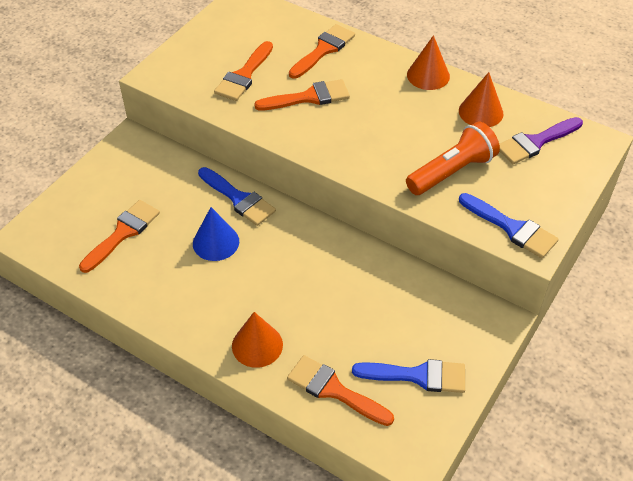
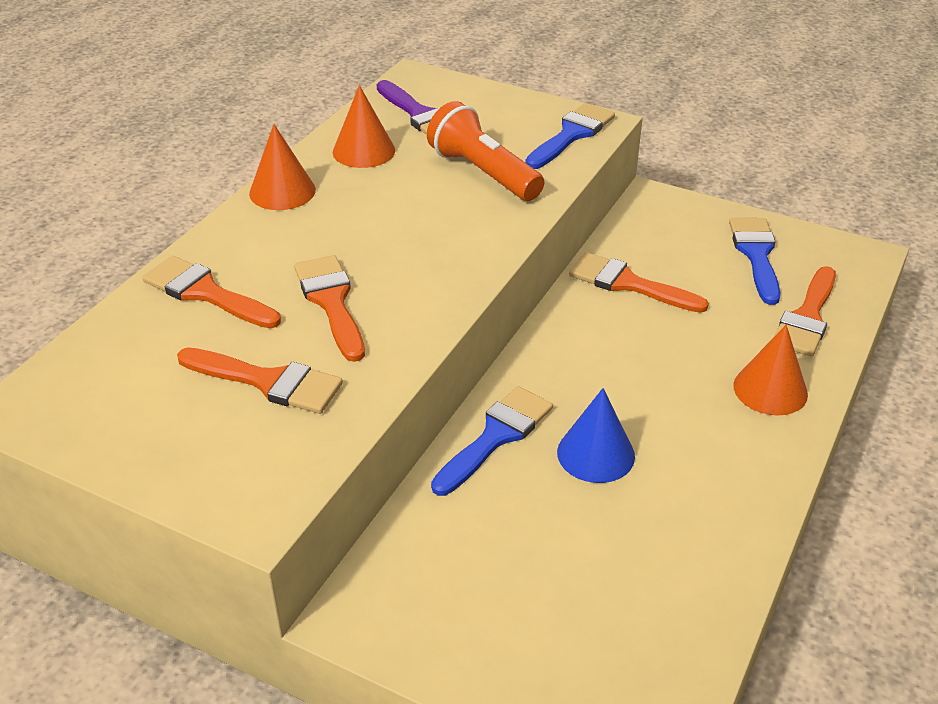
camera: 95 degrees left, 10 degrees down
orange brush [79,200,160,273] -> orange brush moved to [569,252,709,313]

